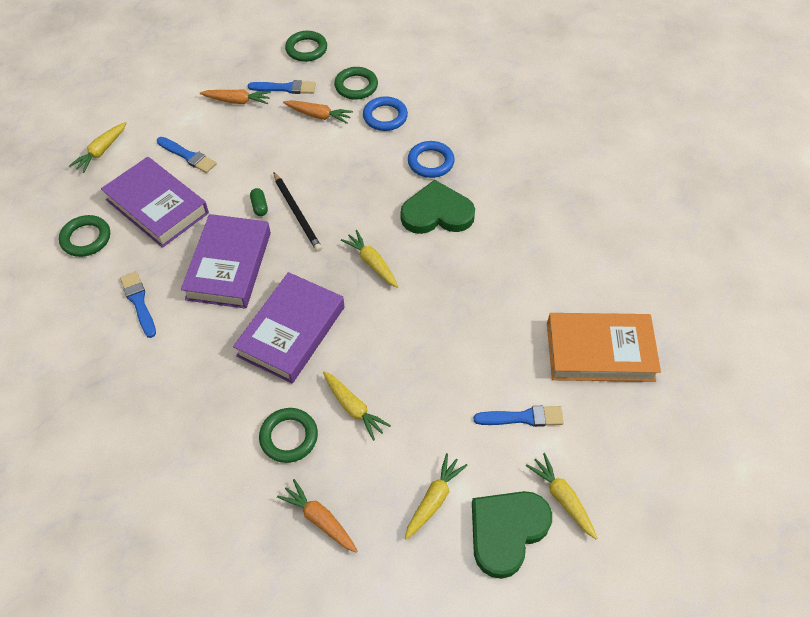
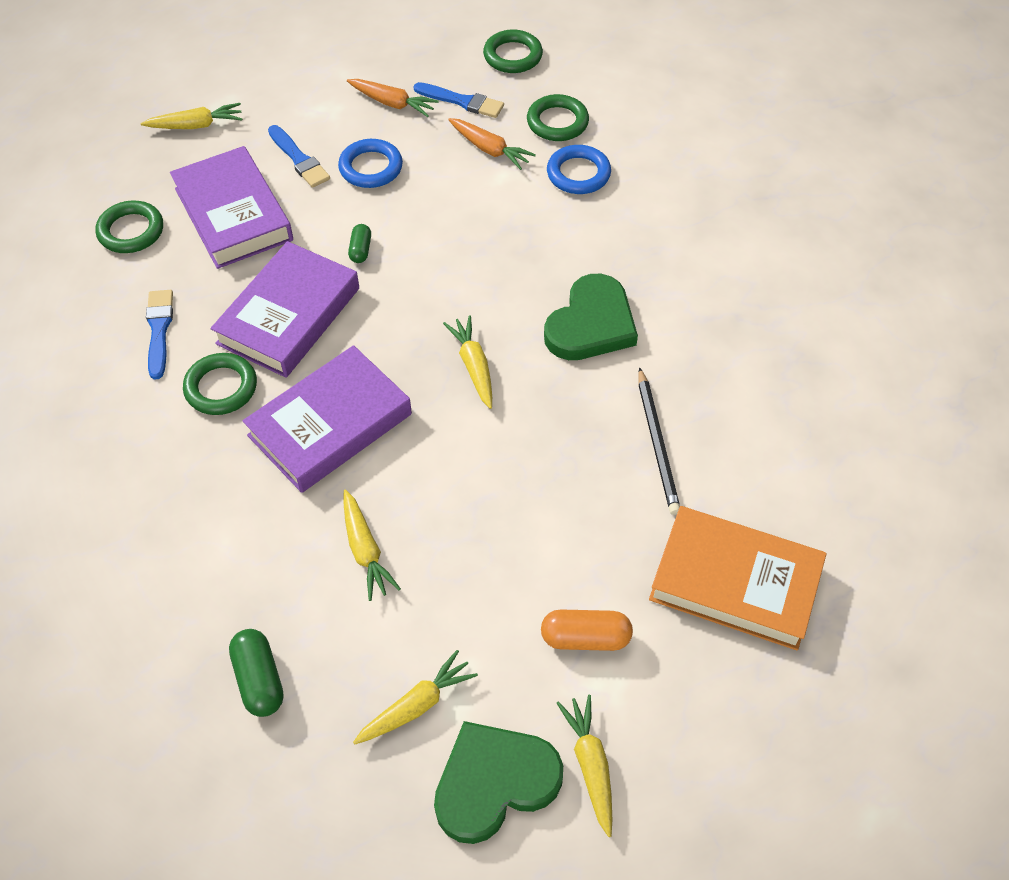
camera: 20 degrees right, 0 degrees up
yellow carrot [69,122,126,173] -> yellow carrot turned 150 degrees counterclockwise [141,103,242,129]
green ring [259,408,318,463] -> green ring moved to [183,353,257,415]
black pencil [273,172,322,252] -> black pencil moved to [638,367,680,515]
orange carrot [277,479,358,553] -> green capsule [229,629,284,717]
green heart [401,180,475,234] -> green heart turned 105 degrees clockwise [544,274,638,360]
blue ring [408,141,455,178] -> blue ring moved to [338,139,403,188]
blue brush [474,406,564,427] -> orange capsule [541,609,633,651]

